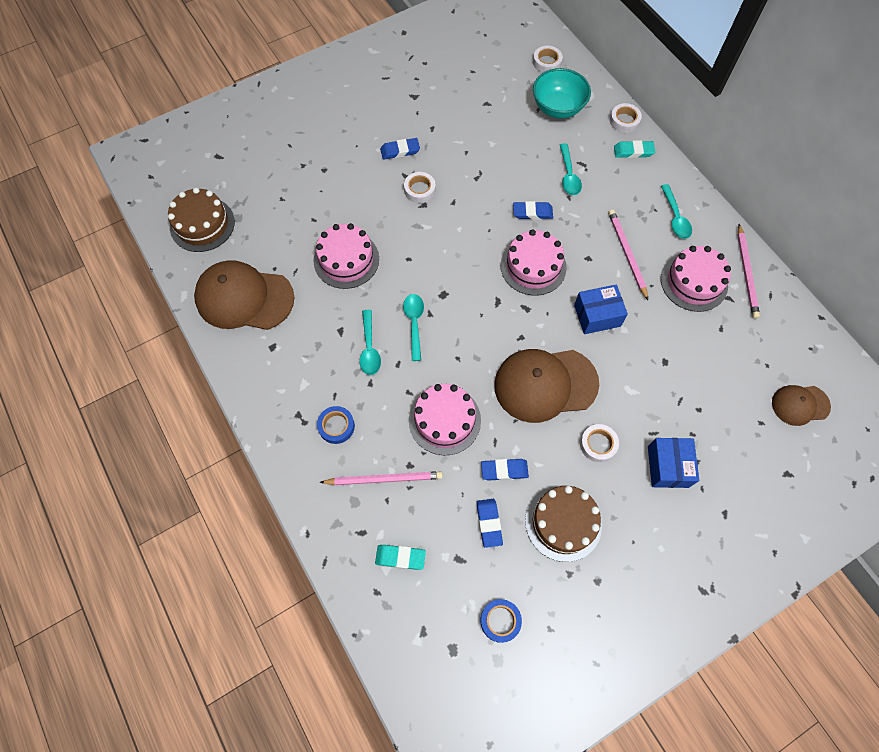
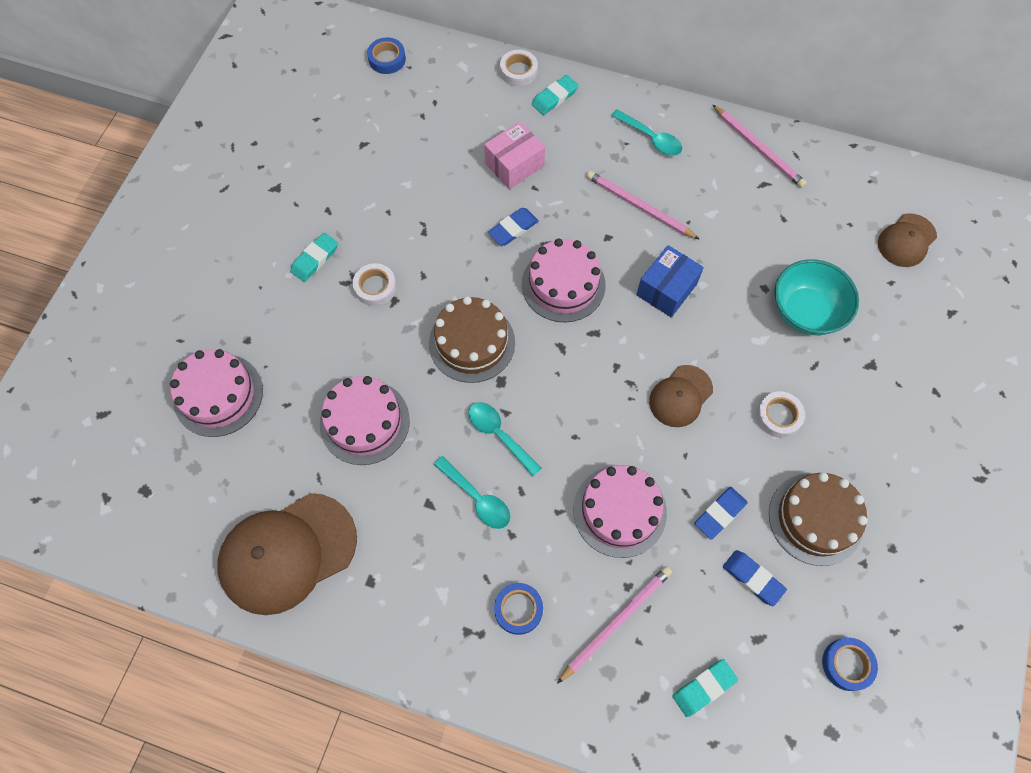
camera: 40 degrees left, 0 degrees up
brown cake [168,187,235,252] -> brown cake moved to [429,296,515,383]
blue eraser [380,138,420,160] -> turquoise eraser [290,232,338,282]
brown cap [494,349,599,423] -> brown cap [649,365,713,427], size x0.54
white tape [533,46,563,73] -> blue tape [367,37,406,74]
turquoise bowl [533,68,591,119] -> turquoise bowl moved to [774,259,859,335]
turquoise spoon [560,143,582,195] -> pink box [484,121,545,189]
blue box [648,438,699,488] -> none
pink cake [661,246,731,312] -> pink cake moved to [170,349,263,437]

